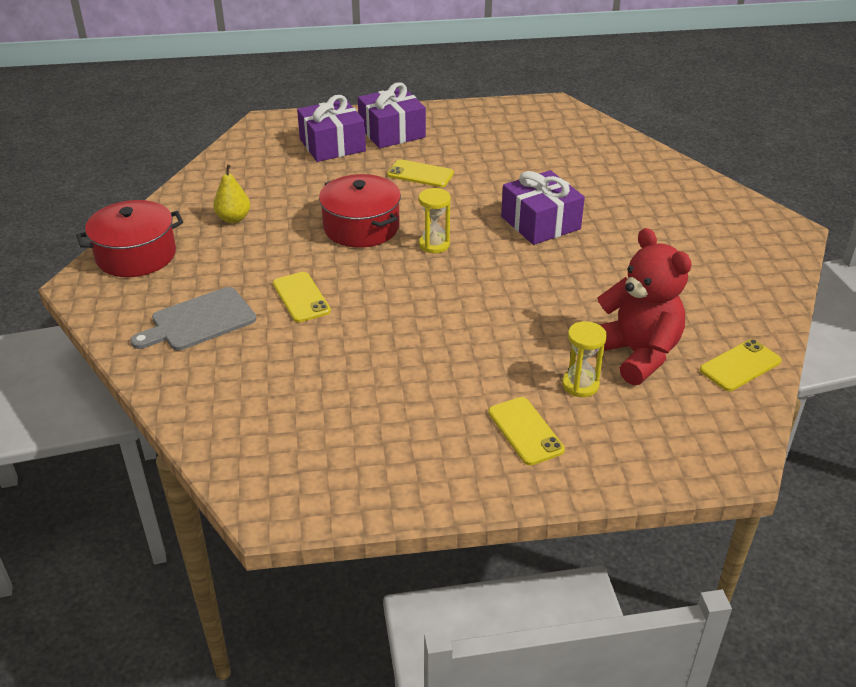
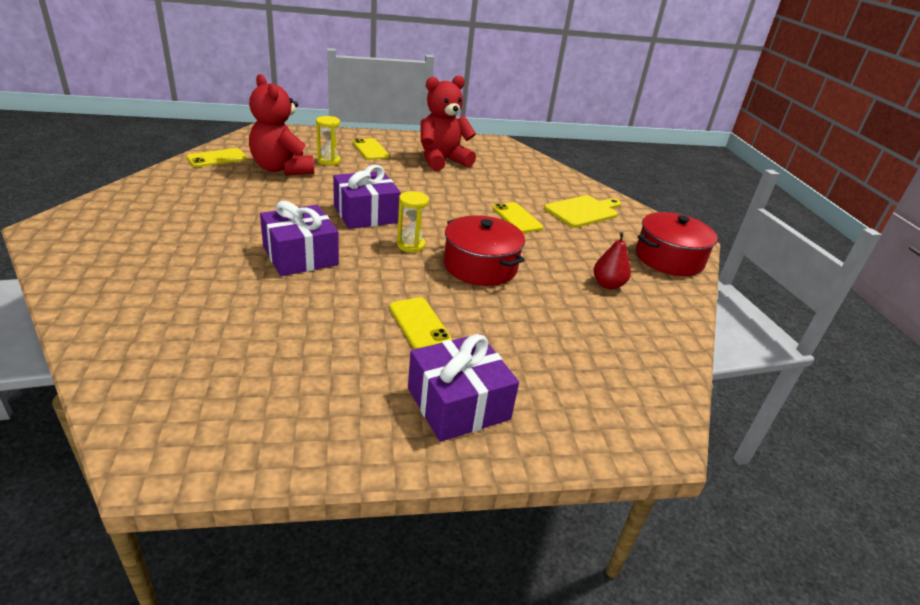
camera: 175 degrees right, 5 degrees down
grey cutting board [130,287,256,350] -> yellow cutting board [544,195,621,228]
yellow pear [213,165,250,223] -> red pear [594,232,631,289]
purple gift [297,95,366,162] -> purple gift moved to [333,165,401,229]
yellow phone [387,159,454,187] -> yellow phone turned 45 degrees clockwise [389,297,452,349]
none -> red teddy bear [421,75,476,171]

